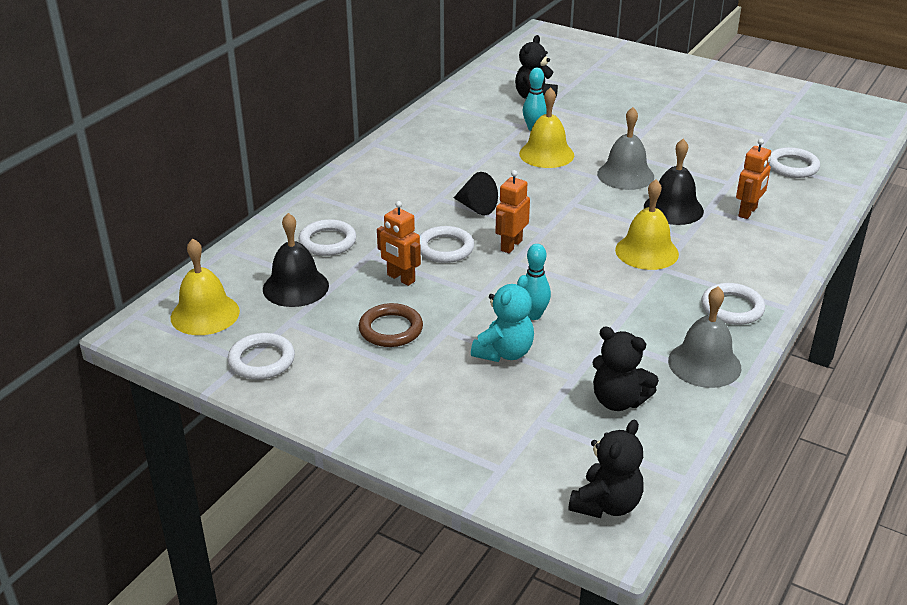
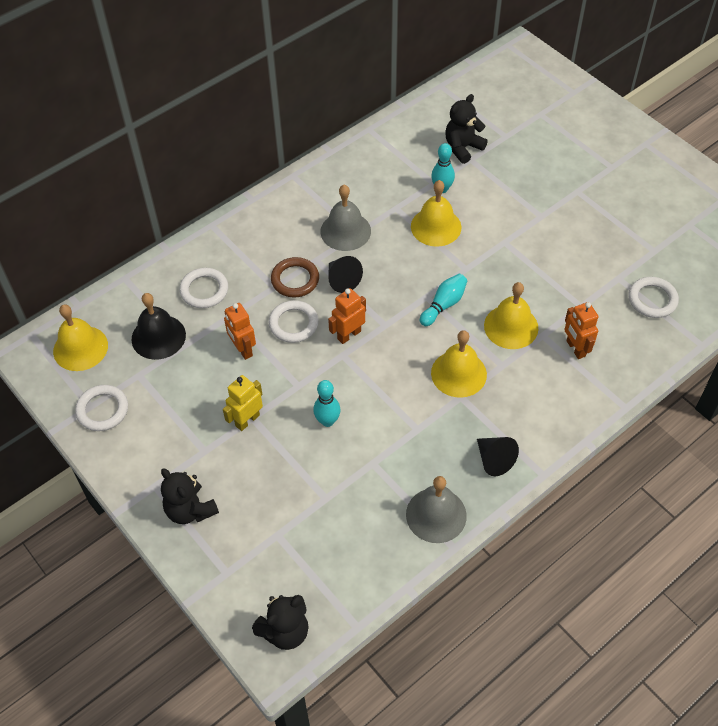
camera: 20 degrees right, 20 degrees up
brown ring [359,303,423,347] -> brown ring moved to [271,257,319,297]
turquoise teddy bear [471,275,534,362] -> none
black teddy bear [592,326,659,411] -> black teddy bear moved to [161,468,219,524]
grey bell [597,107,654,190] -> grey bell moved to [320,185,371,251]
black bell [644,139,704,225] -> yellow bell [484,282,538,349]
white ring [701,283,765,325] -> black cone [477,437,519,476]
orange robot [736,139,771,219] -> orange robot turned 105 degrees clockwise [564,302,598,359]
none -> yellow robot [223,375,263,431]
none -> turquoise bowling pin [420,274,467,326]

